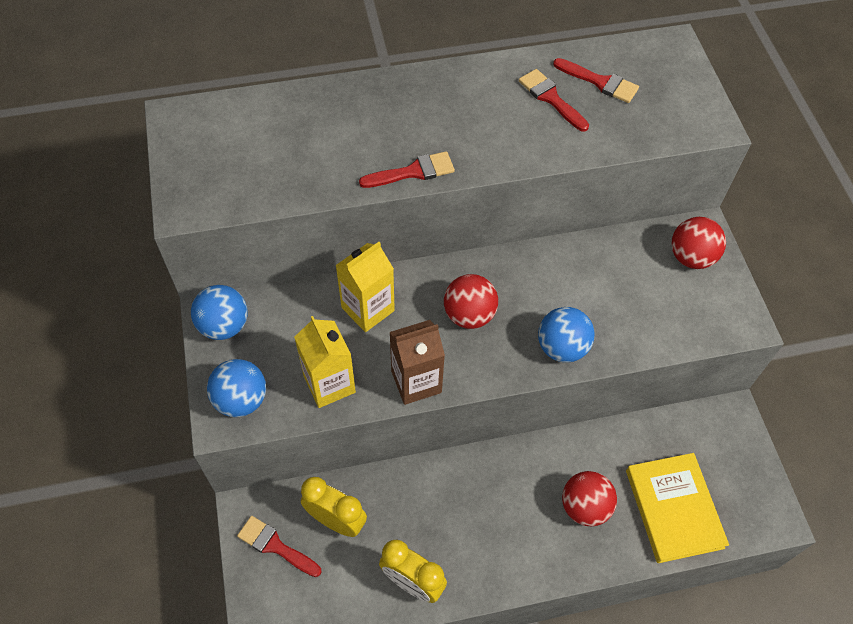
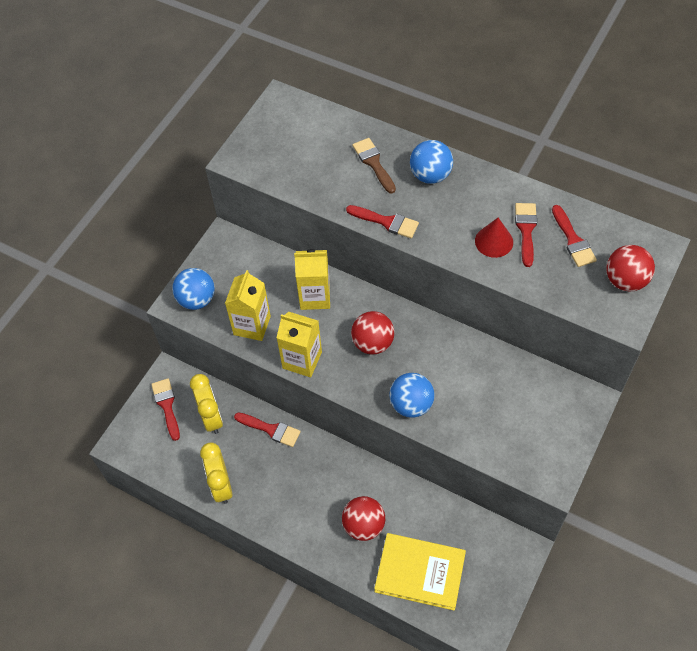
camera: 45 degrees right, 0 degrees up
blue ball [191,285,248,340] -> blue ball moved to [410,140,453,184]
brown carton [390,320,445,405] -> yellow carton [277,312,322,377]
yellow book [626,453,729,563] -> yellow book turned 75 degrees clockwise [374,533,466,611]
red ball [672,217,726,269] -> red ball moved to [606,245,655,291]
none -> red brush [234,412,301,447]
none -> brown brush [353,138,396,194]
none -> red cone [475,218,513,258]

